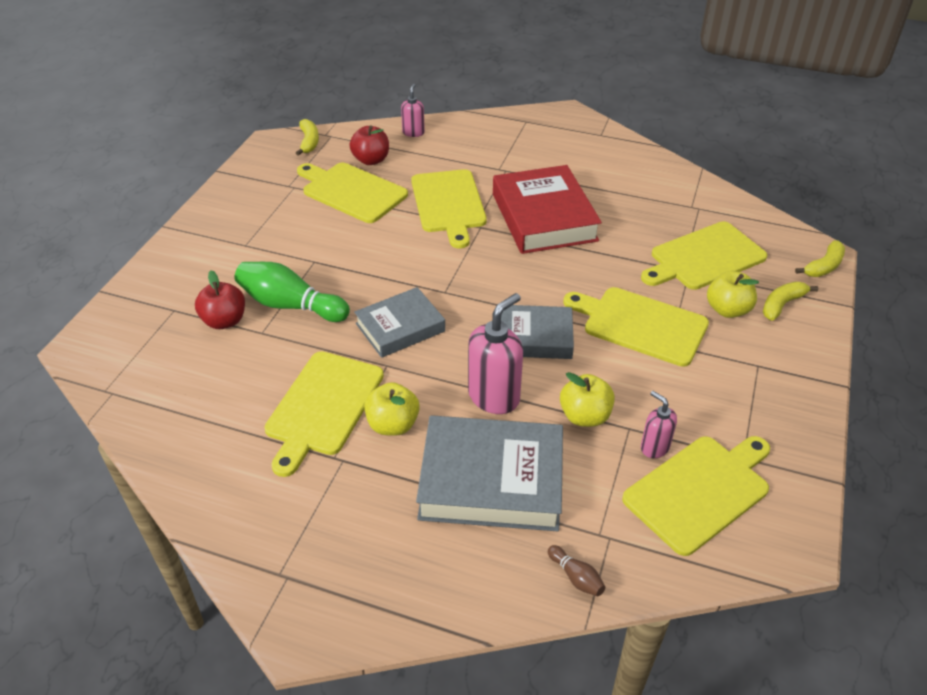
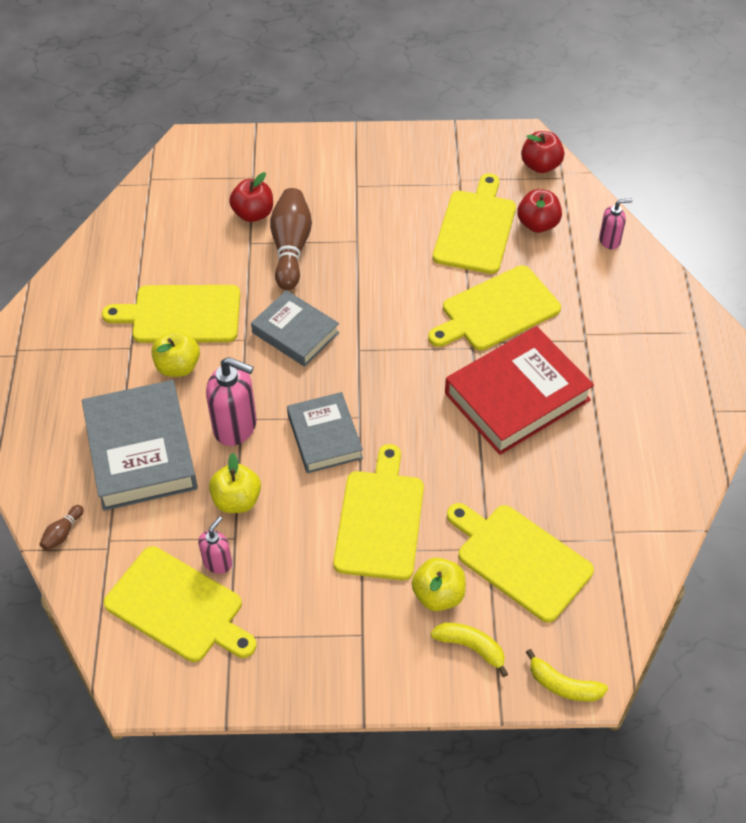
camera: 70 degrees right, 10 degrees up
green bowling pin [234,262,350,322] -> brown bowling pin [270,188,312,290]
yellow banana [296,119,319,156] -> red apple [521,131,564,173]

